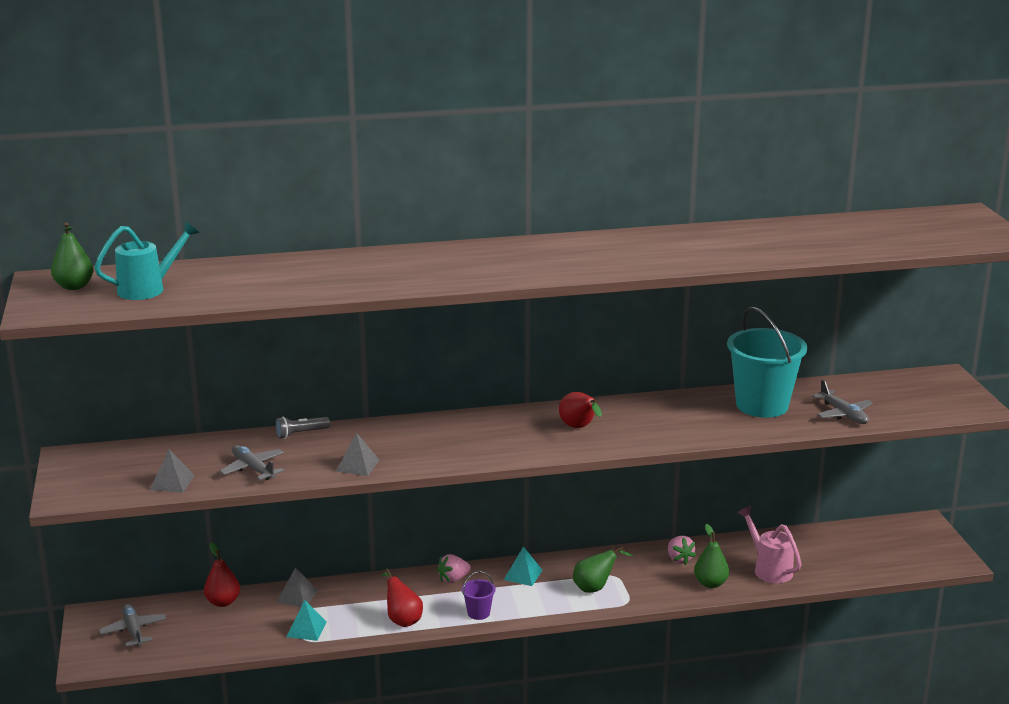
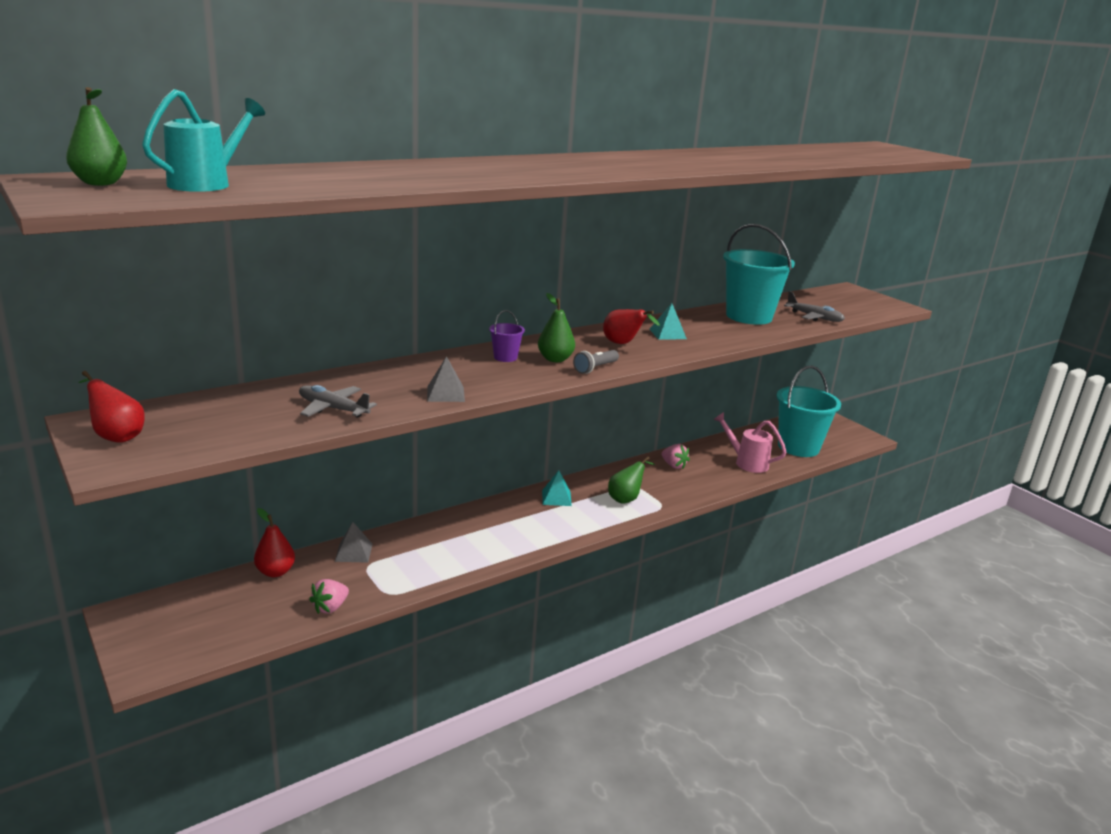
camera: 25 degrees left, 0 degrees up
grey plane [99,604,167,647] -> none
grey pyramid [150,449,195,493] -> none
grey flashlight [275,417,330,439] -> grey flashlight moved to [573,350,619,374]
turquoise pyramid [287,600,327,641] -> turquoise pyramid moved to [649,303,687,340]
red pear [382,568,423,627] -> red pear moved to [78,371,144,443]
pink strawberry [437,554,471,583] -> pink strawberry moved to [309,579,349,614]
purple bucket [462,571,496,620] -> purple bucket moved to [489,310,525,362]
green pear [694,524,729,588] -> green pear moved to [538,293,575,362]
none -> turquoise bucket [777,366,841,457]

